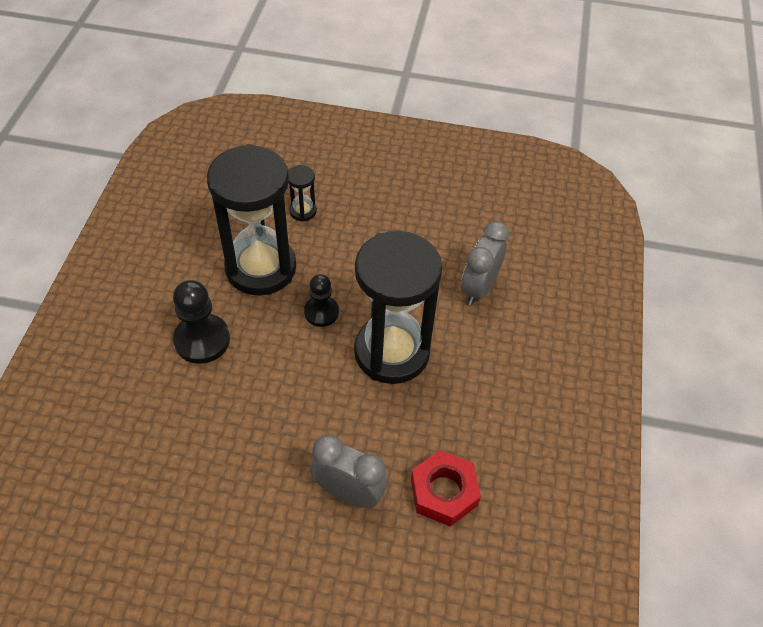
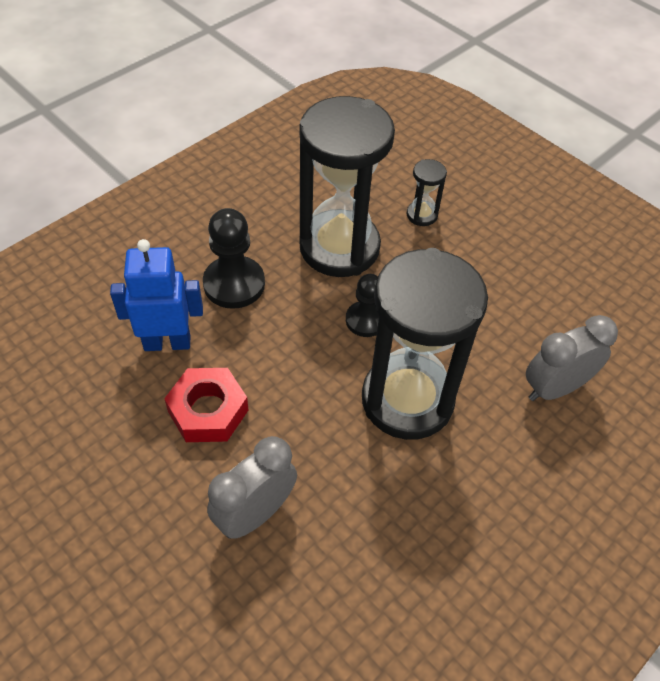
camera: 35 degrees right, 0 degrees up
grey clock [310,435,388,508] -> grey clock turned 105 degrees counterclockwise [207,436,297,539]
red nut [411,450,481,527] -> red nut moved to [164,368,249,442]
none -> blue robot [110,239,203,351]

